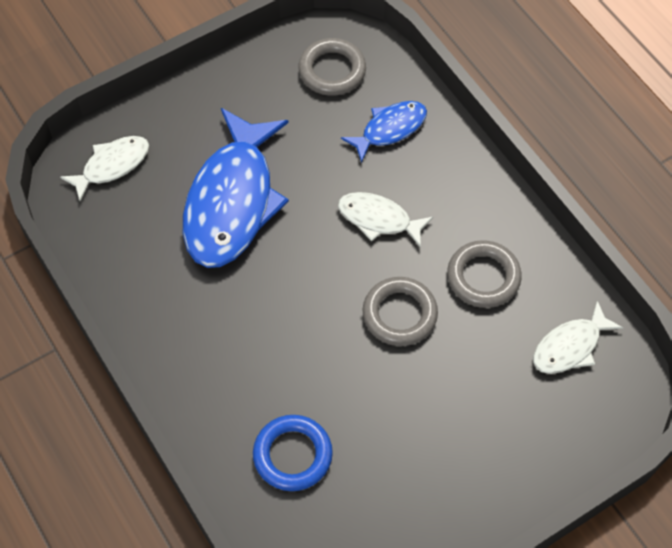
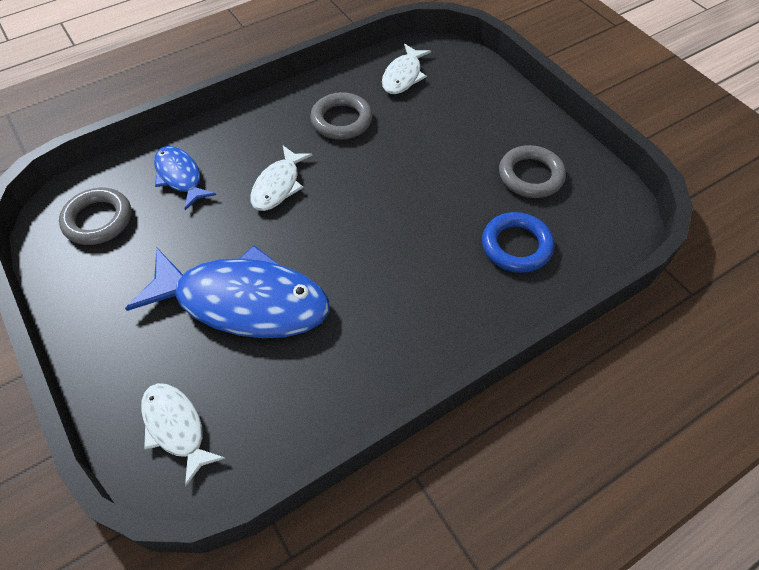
camera: 90 degrees left, 5 degrees down
grey ring [363,277,438,346] -> grey ring moved to [499,145,566,198]
white fish [533,301,623,374] -> white fish turned 60 degrees clockwise [382,44,431,94]

